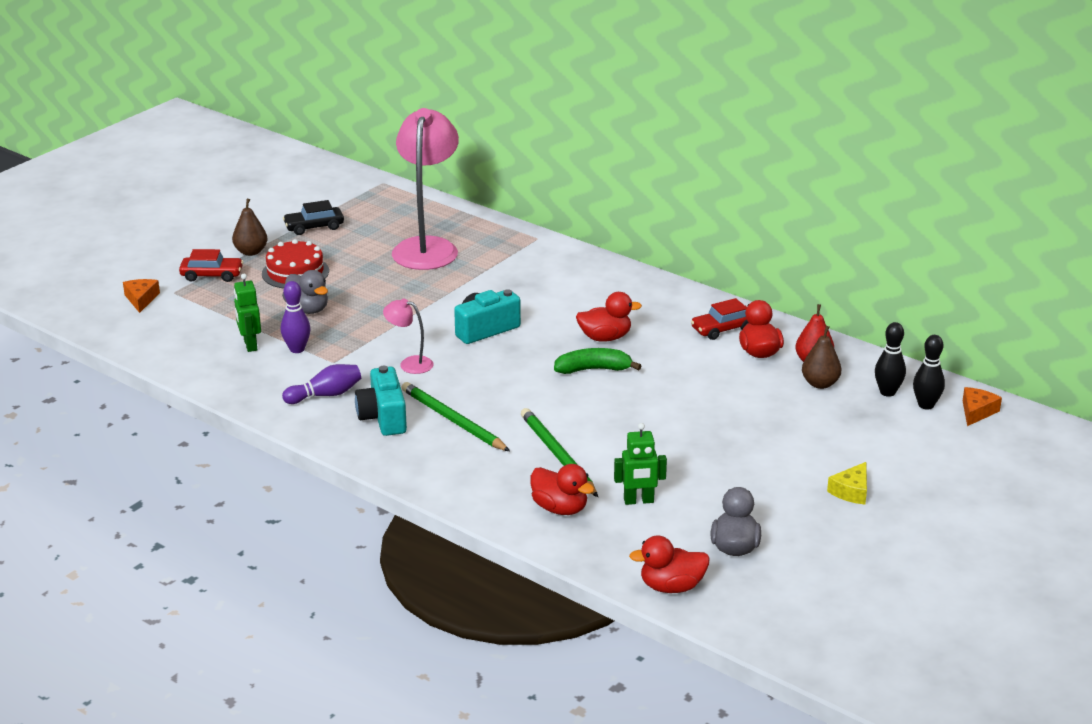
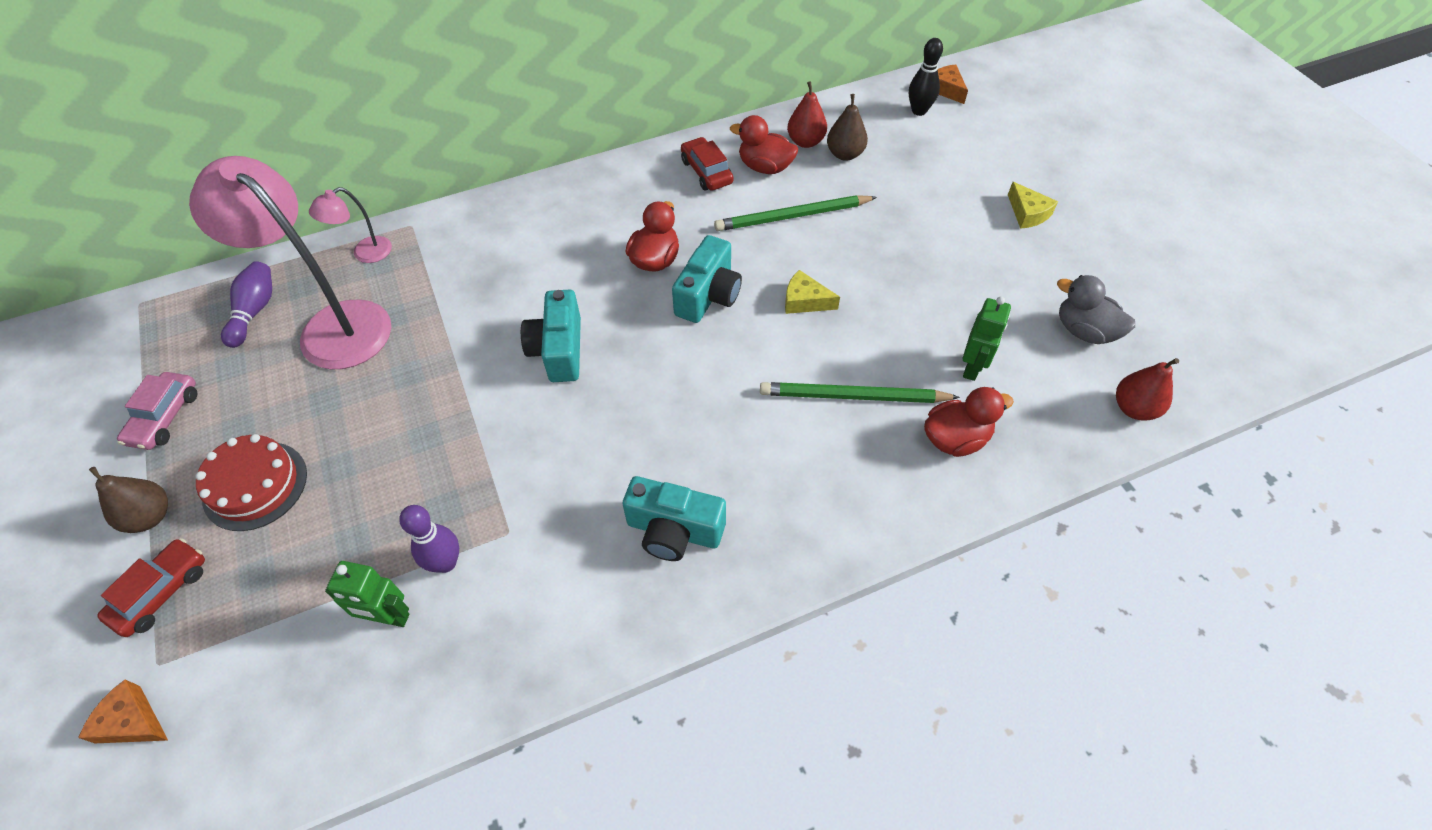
camera: 60 degrees left, 25 degrees up
grey duck [282,270,328,314] -> none
purple bowling pin [282,364,361,404] -> purple bowling pin moved to [221,261,272,348]
black car [283,200,344,235] -> pink car [117,372,198,450]
pink lamp [383,299,433,374] -> pink lamp moved to [309,187,392,263]
green pencil [402,382,510,451] -> green pencil moved to [714,195,877,231]
green banana [554,348,642,374] -> turquoise camera [672,235,742,323]
red duck [629,535,710,593] -> red pear [1116,358,1179,421]
red car [691,298,749,340] -> red car turned 150 degrees clockwise [681,137,734,191]
black bowling pin [875,322,906,397] -> none
none -> yellow cheese [785,270,840,314]

